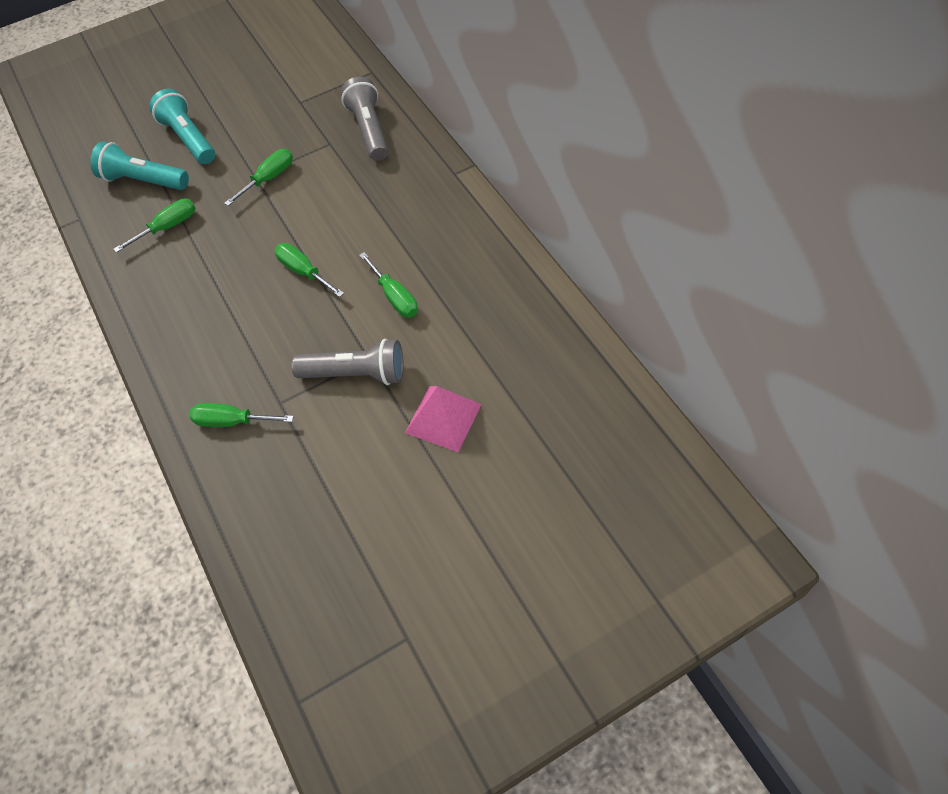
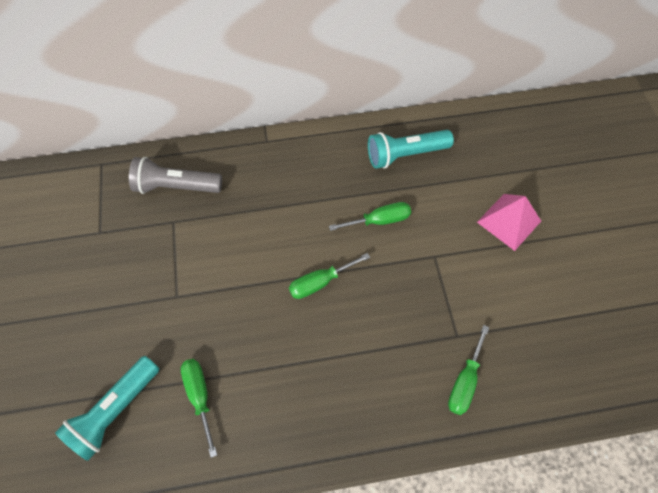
camera: 75 degrees left, 5 degrees up
turquoise flashlight [149,89,215,164] -> turquoise flashlight moved to [368,130,454,169]
green screwdriver [224,149,293,206] -> none
grey flashlight [291,339,404,385] -> none

